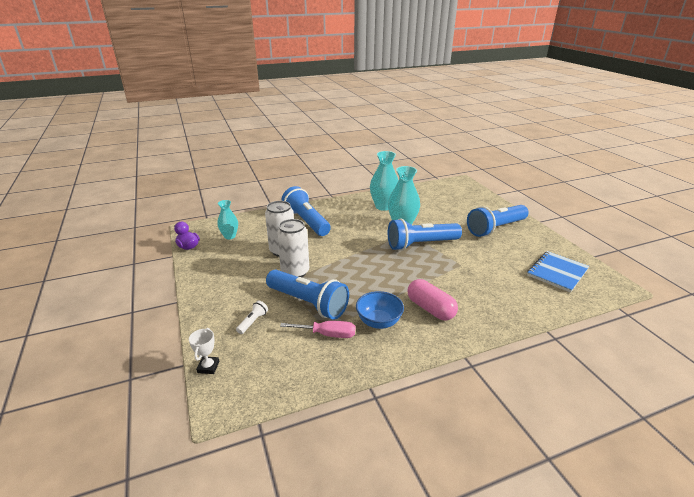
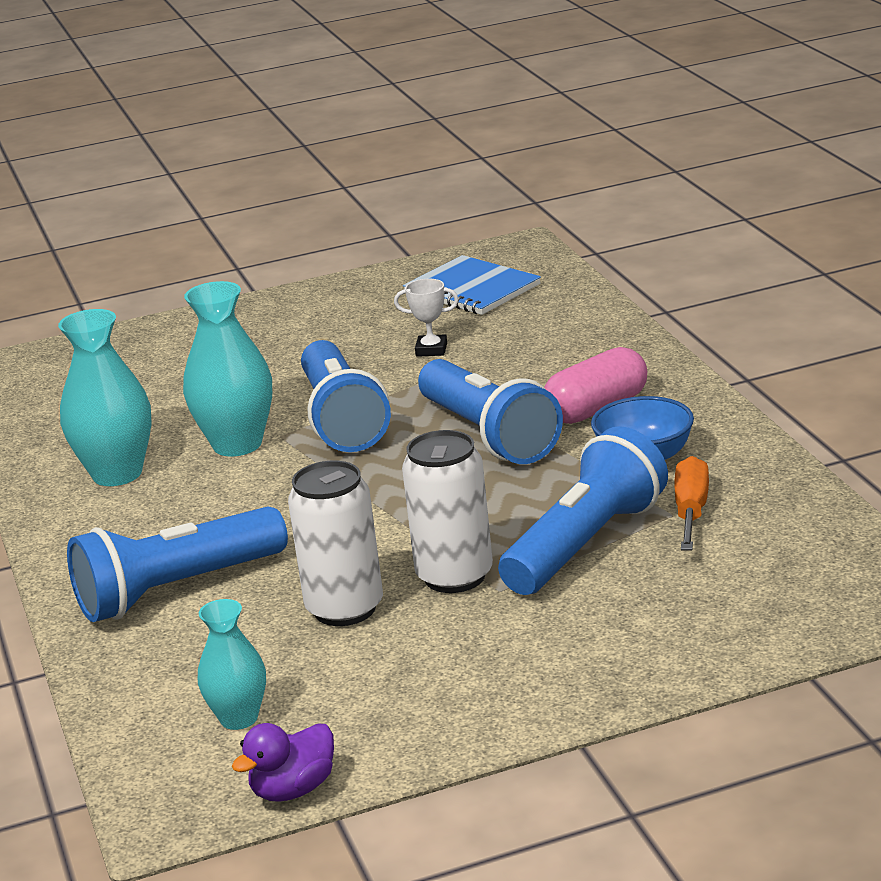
camera: 85 degrees left, 5 degrees down
white trophy [189,328,219,374] -> white trophy moved to [394,279,459,357]
white flashlight [236,301,268,334] -> none
pink screwdriver [280,321,355,338] -> orange screwdriver [675,456,709,551]
blue flashlight [467,205,529,237] -> blue flashlight moved to [418,359,563,464]

